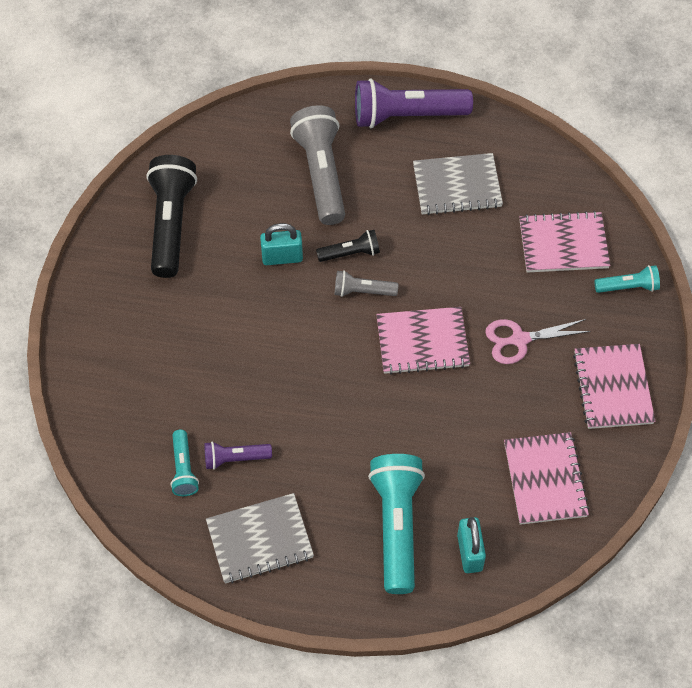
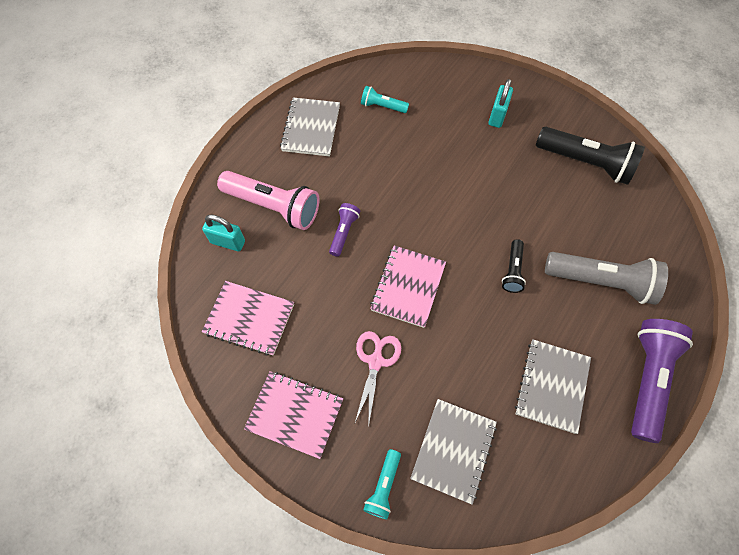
camera: 115 degrees right, 5 degrees up
purple flashlight [205,441,272,470] -> purple flashlight moved to [329,203,360,257]
turquoise padlock [260,223,303,265] -> turquoise padlock moved to [489,79,513,128]
grey flashlight [335,270,398,297] -> none
turquoise flashlight [368,454,425,594] -> pink flashlight [217,171,319,230]
pink notebook [519,211,611,273] -> grey notebook [410,399,497,505]

